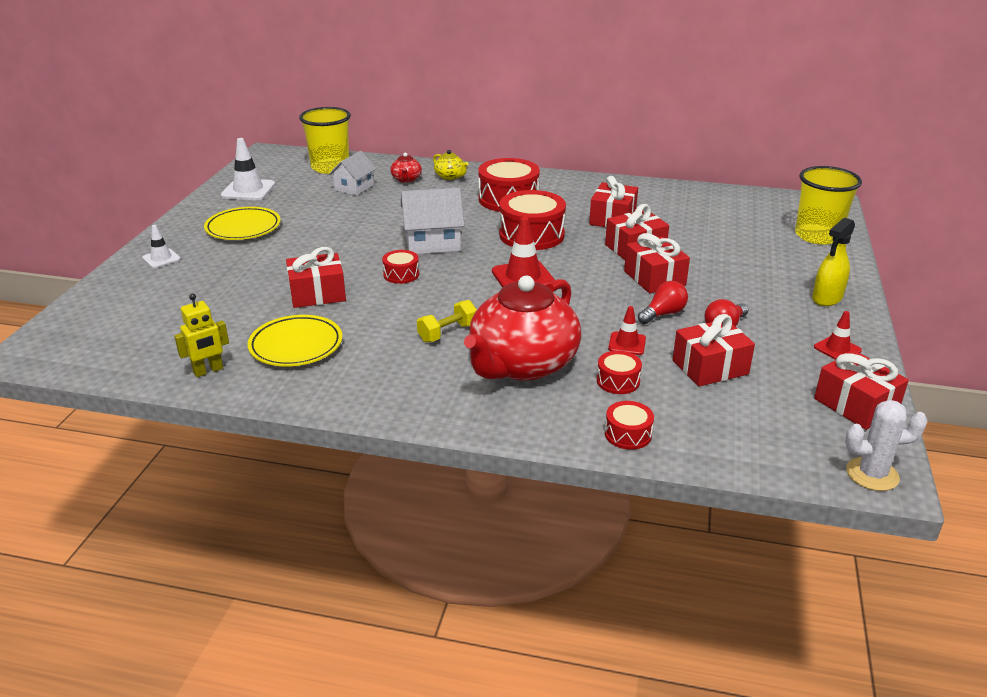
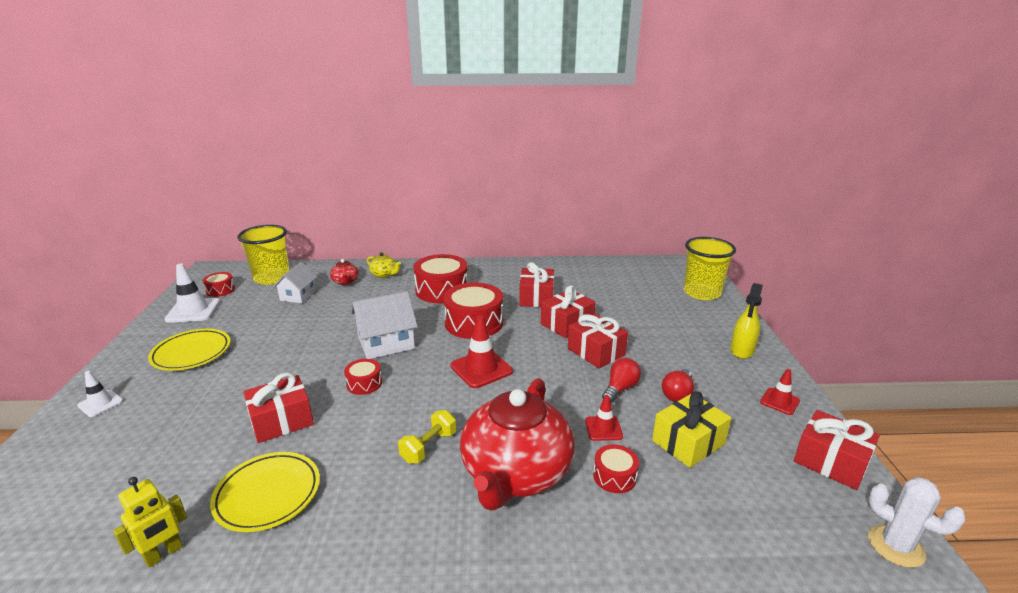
camera: 15 degrees left, 5 degrees down
red drum [605,401,654,450] -> red drum moved to [203,272,235,297]
red gift [673,314,755,387] -> yellow gift [652,391,731,468]
white cactus [845,400,927,491] -> white cactus turned 60 degrees clockwise [868,477,966,568]

